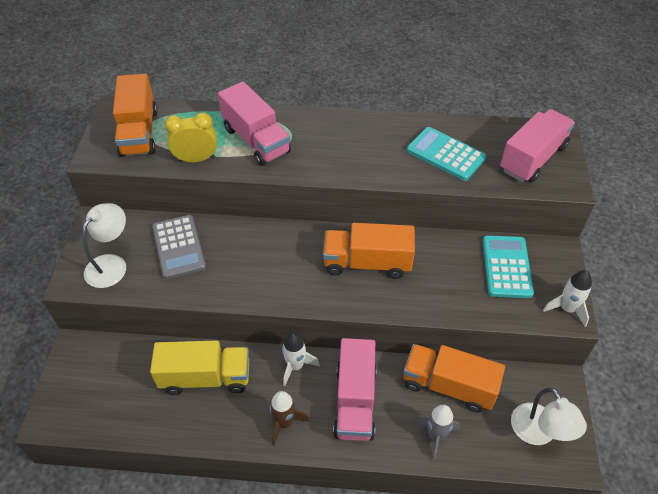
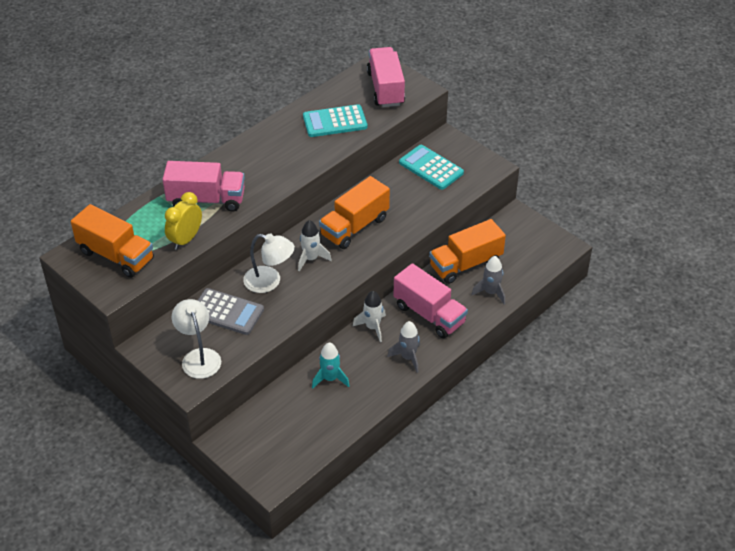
camera: 50 degrees left, 5 degrees down
yellow truck [150,341,249,395] -> turquoise rocket [312,343,350,388]
brown rocket [269,391,310,445] -> grey rocket [387,321,420,373]
white lamp [511,388,587,445] -> white lamp moved to [243,233,295,293]
white rocket [543,270,592,327] -> white rocket moved to [298,220,332,272]

